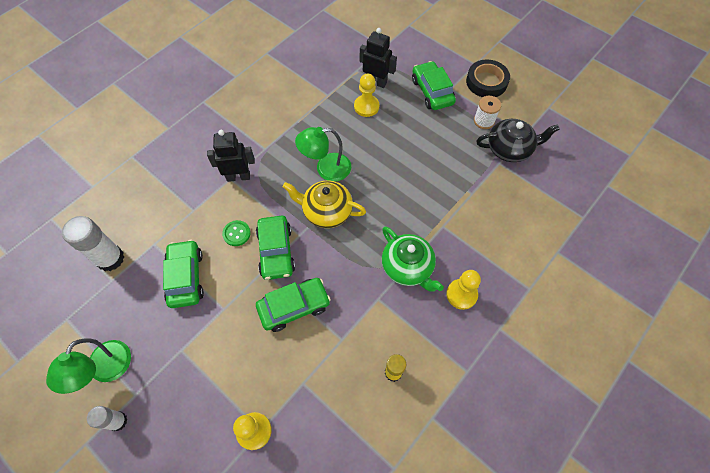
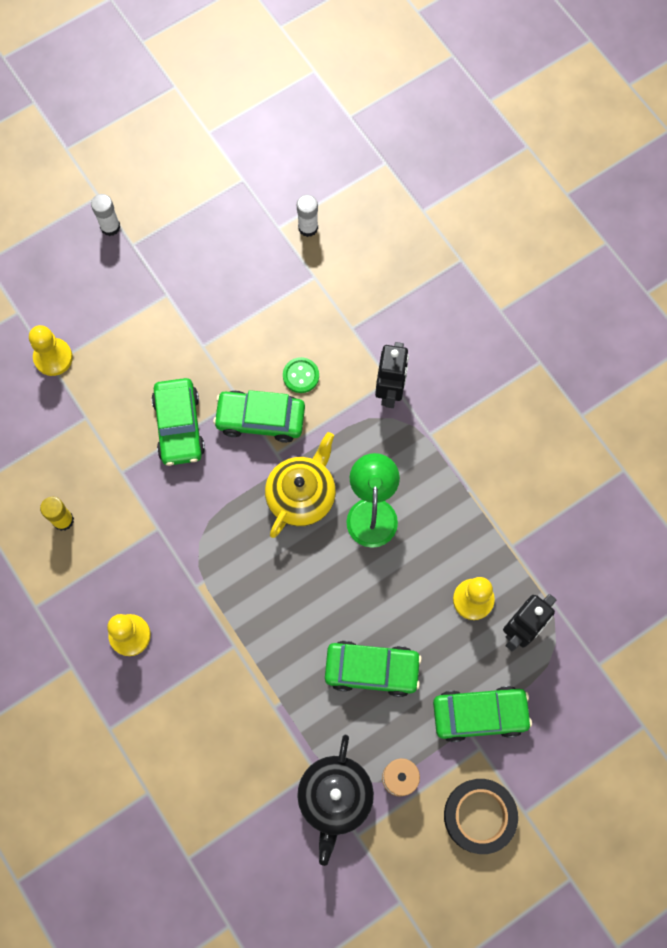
camera: 105 degrees right, 10 degrees up
green lamp [46,339,131,394] -> none
white glue stick [62,216,124,271] -> white glue stick [297,195,318,237], size x0.59
green car [163,240,204,308] -> green car moved to [325,641,422,697]
green teapot [382,226,444,292] -> none

